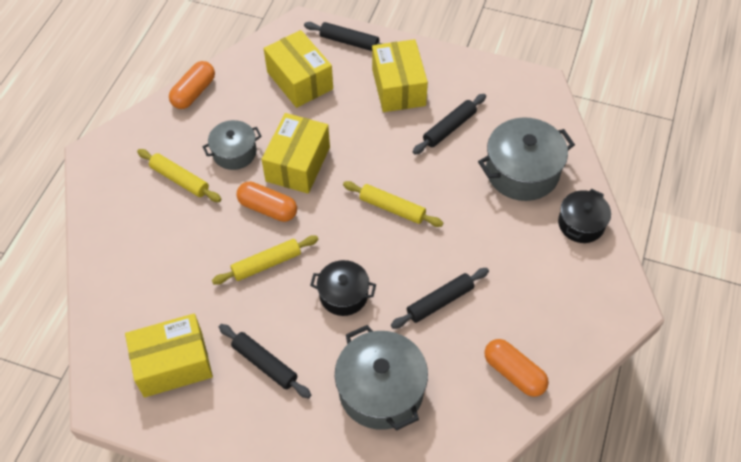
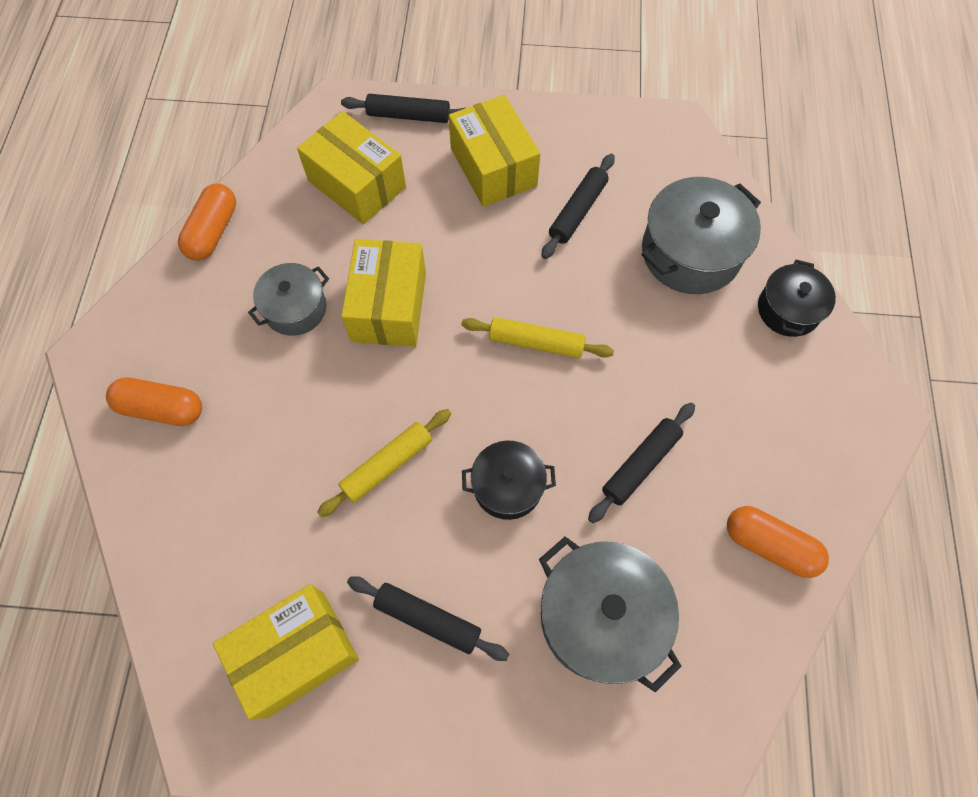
camera: 15 degrees left, 10 degrees up
yellow rolling pin [137,149,221,202] -> none
orange capsule [236,181,297,222] -> orange capsule moved to [106,378,202,426]

